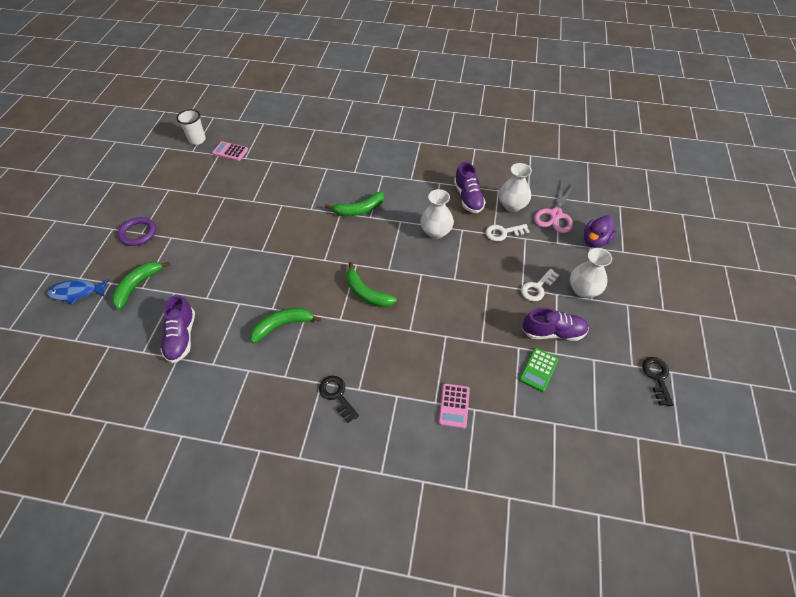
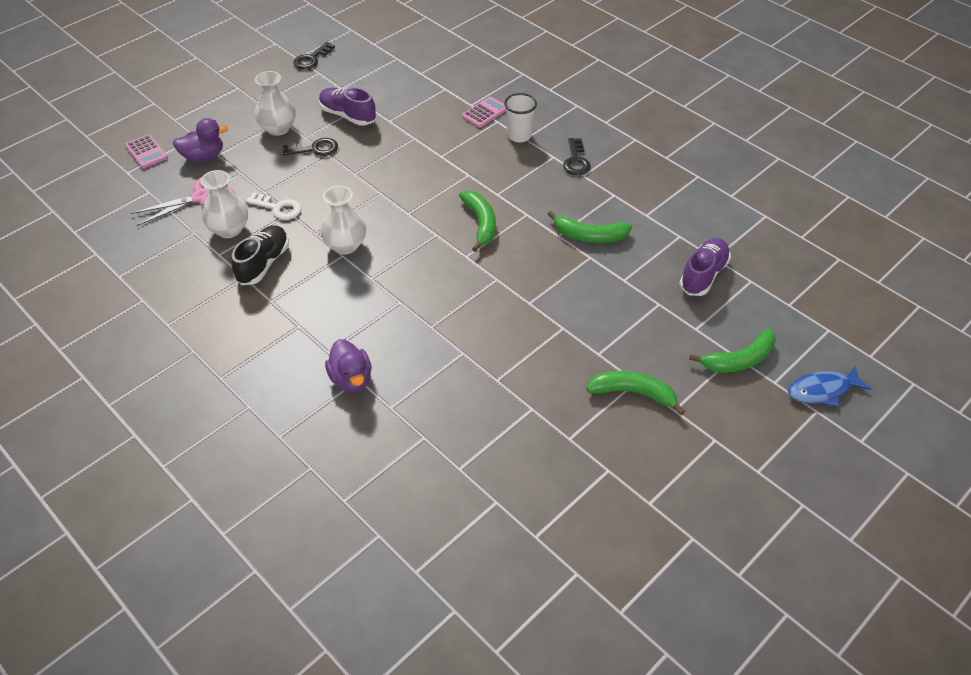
camera: 145 degrees left, 5 degrees down
blue fish [47,279,109,305] -> blue fish turned 135 degrees clockwise [788,365,871,407]
purple ring [118,217,156,246] -> none
white cup [176,109,206,145] -> white cup moved to [504,93,537,142]
pink calculator [212,141,248,161] -> pink calculator moved to [125,134,168,169]
green banana [325,192,384,216] -> green banana moved to [586,371,685,415]
purple shoe [454,162,486,213] -> black shoe [231,225,289,285]
green calculator [519,348,559,392] -> none
white key [521,269,559,301] -> black key [282,138,338,156]
none -> purple duck [325,339,372,393]

